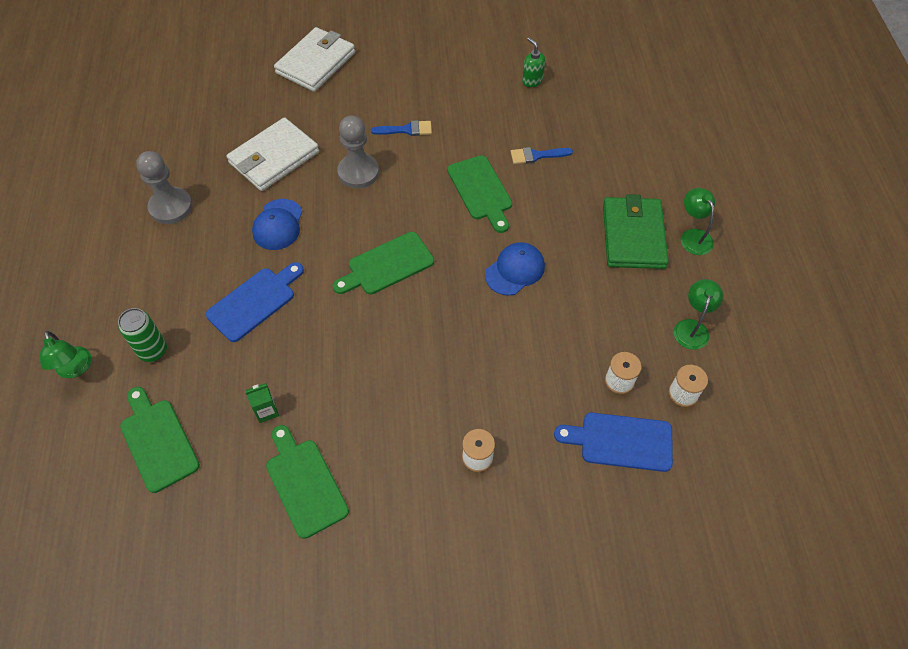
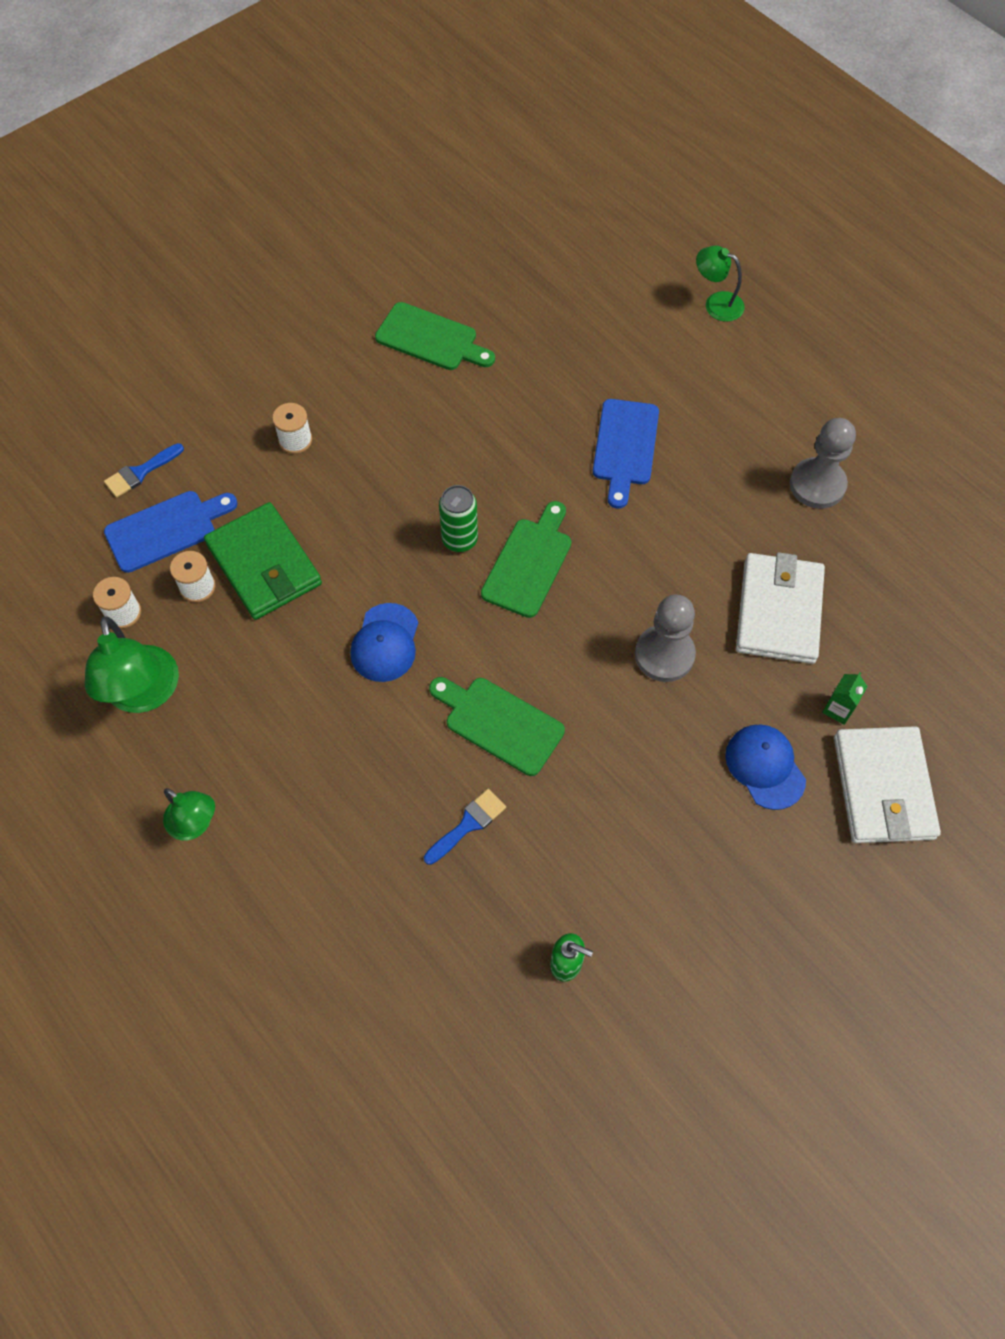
camera: 145 degrees right, 5 degrees up
green can [118,308,167,362] -> green can moved to [439,485,478,552]
green cutting board [120,387,200,493] -> none
green carton [245,383,279,423] -> green carton moved to [822,673,868,725]
blue cap [252,199,303,250] -> blue cap moved to [725,725,806,810]
blue brush [371,120,432,136] -> blue brush moved to [104,443,184,498]
green wallet [603,194,669,269] -> green wallet moved to [204,502,322,620]
green lamp [674,279,724,350] -> green lamp [85,616,179,713], size x1.65

